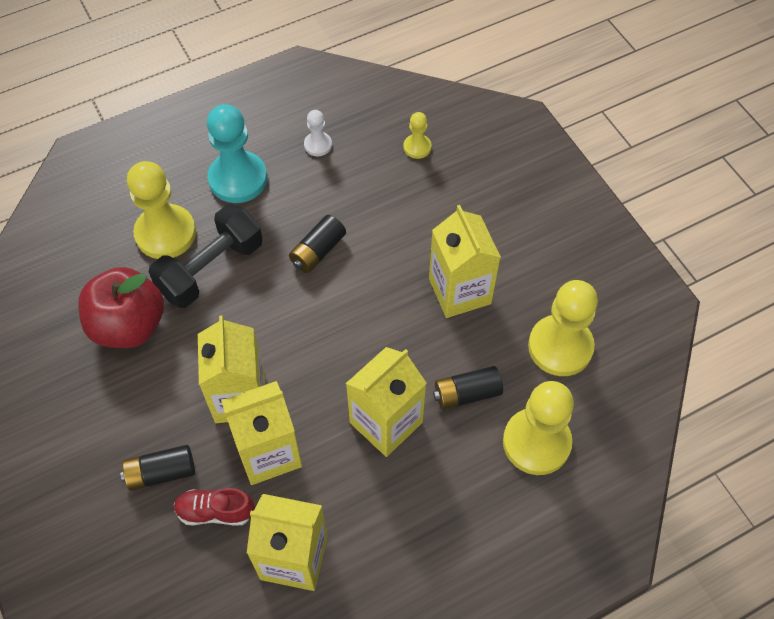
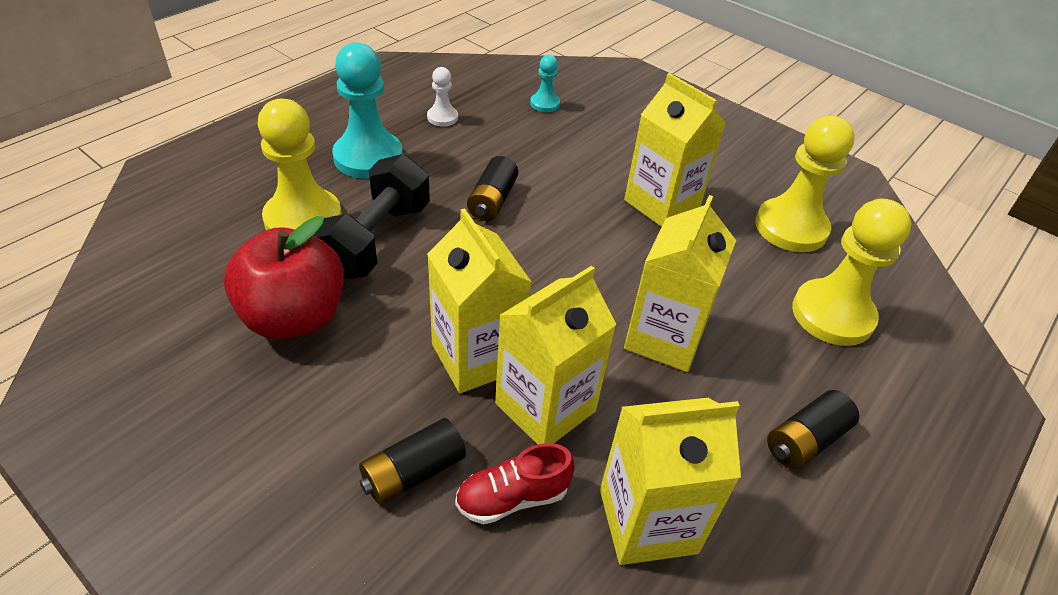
camera: 25 degrees left, 15 degrees down
yellow pawn [403,112,432,159] -> turquoise pawn [530,55,560,112]
black battery [433,366,503,410] -> black battery moved to [767,390,859,469]

